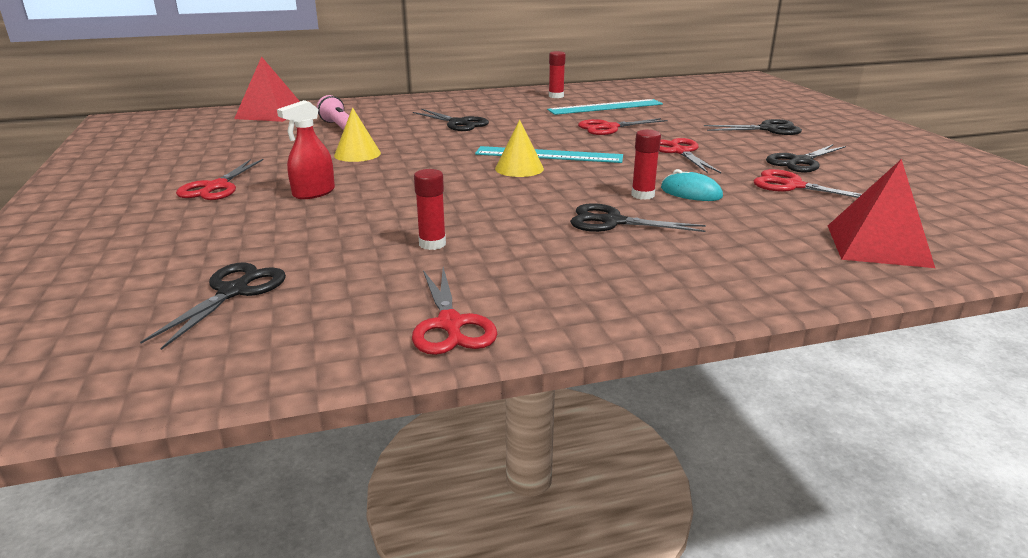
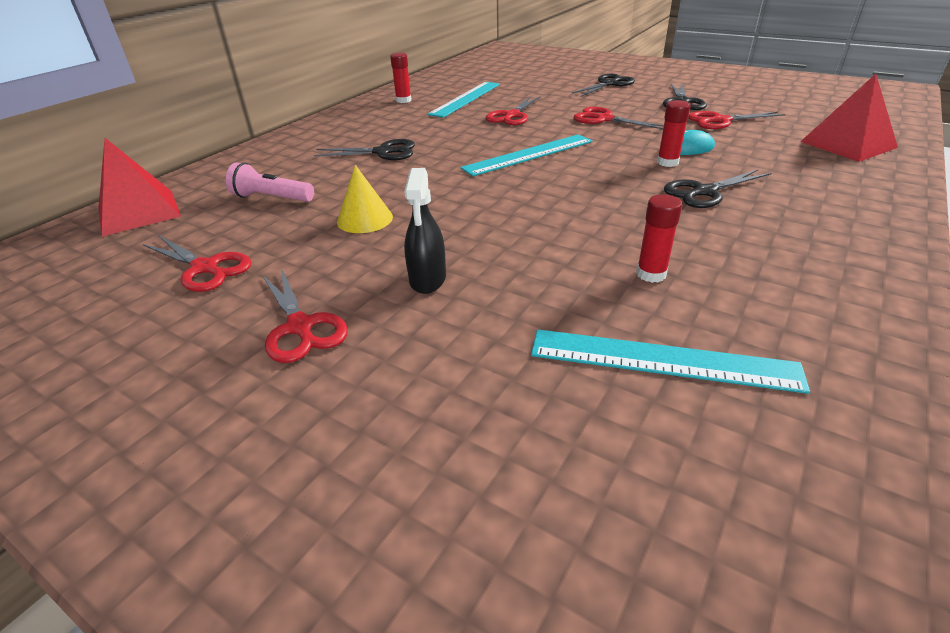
camera: 40 degrees left, 10 degrees up
black scissors [140,263,286,350] -> none
red spray bottle [277,100,335,199] -> black spray bottle [404,168,446,294]
red scissors [412,267,497,355] -> red scissors moved to [143,236,252,292]
yellow cone [495,120,544,177] -> none
none -> turquoise ruler [531,329,810,394]

